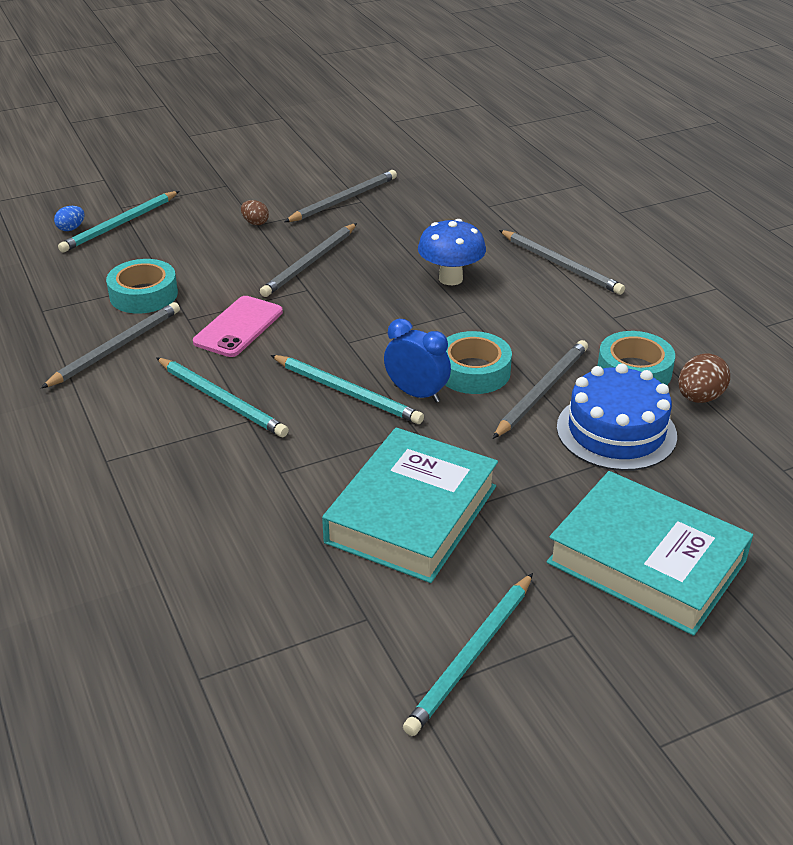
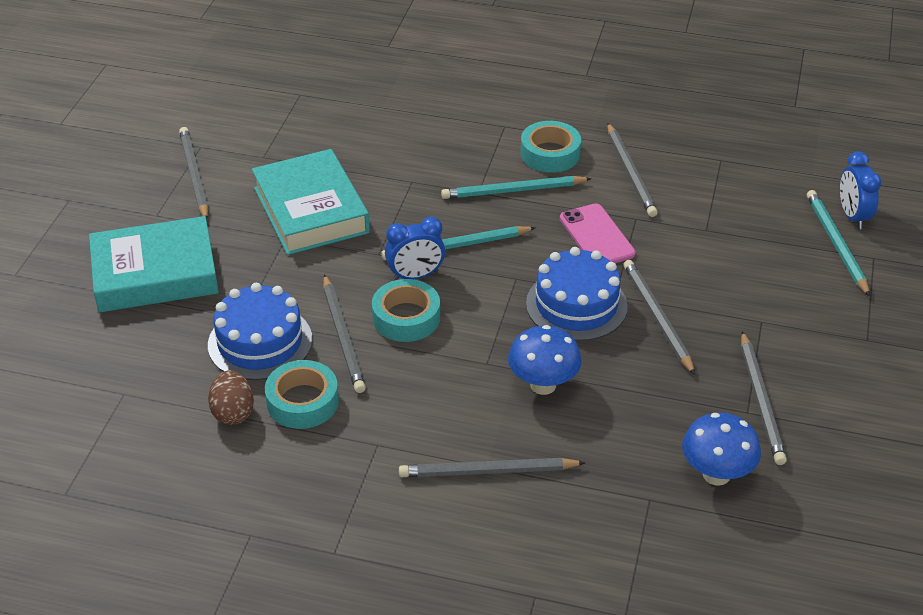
camera: 130 degrees right, 5 degrees up
blue egg [54,206,85,231] -> blue clock [840,151,881,229]
turquoise tape [106,259,178,314] -> turquoise tape moved to [521,121,581,173]
brown egg [241,200,269,225] -> none
turquoise pencil [403,573,533,736] -> grey pencil [179,127,208,220]
none -> blue cake [526,247,628,341]
none -> blue mushroom [682,413,761,486]

